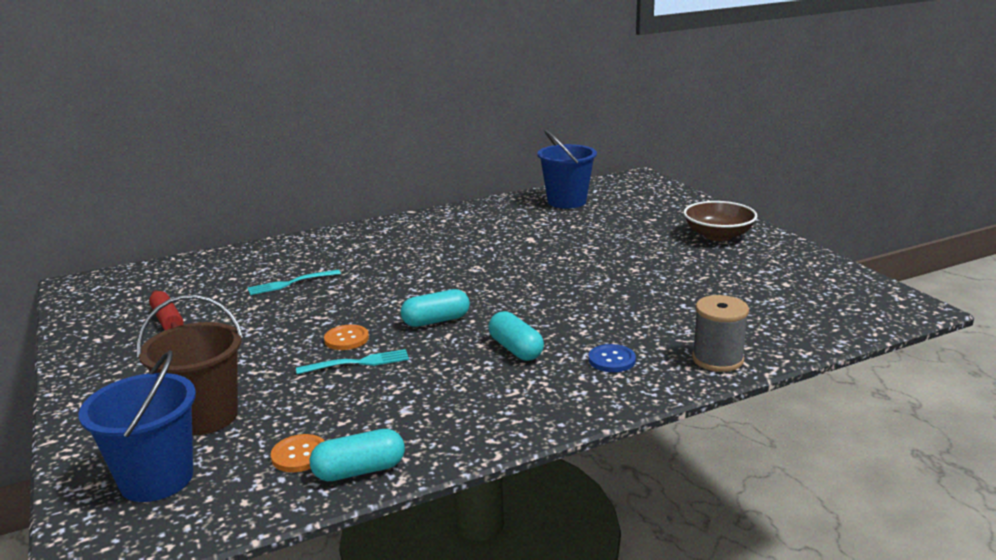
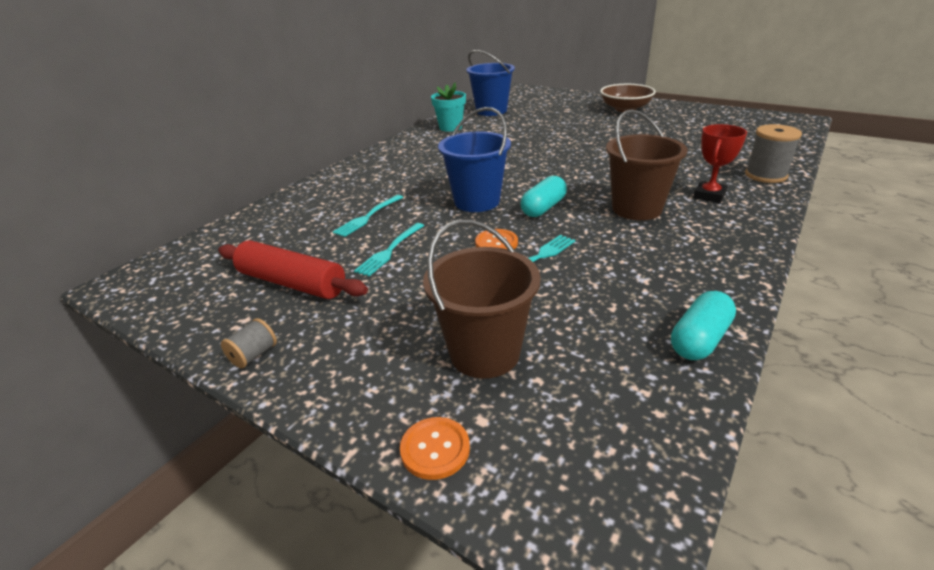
camera: 30 degrees left, 10 degrees up
blue bucket [78,351,196,502] -> blue bucket moved to [438,107,511,212]
red rolling pin [149,290,184,331] -> red rolling pin [218,240,368,299], size x1.59
orange button [271,434,324,472] -> orange button moved to [400,417,470,480]
turquoise capsule [488,311,544,361] -> brown bucket [606,109,688,220]
blue button [588,344,636,372] -> red trophy [693,124,747,203]
none -> grey spool [221,318,277,369]
none -> turquoise fork [354,223,424,276]
none -> turquoise flower pot [431,82,466,132]

